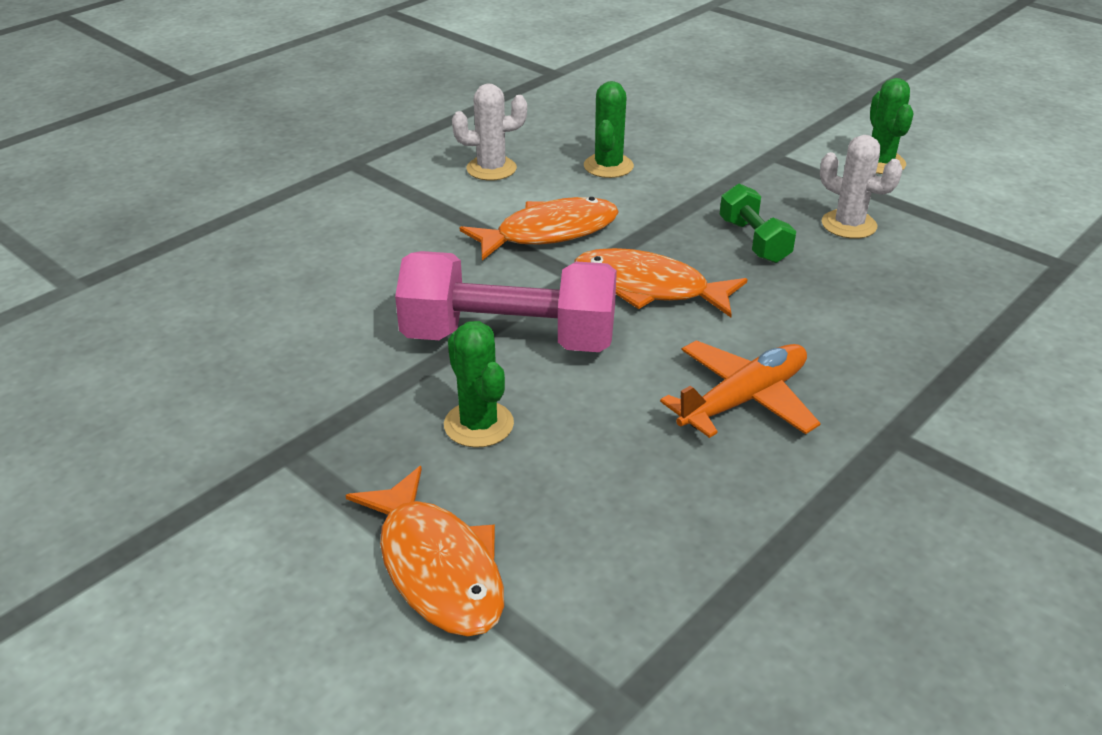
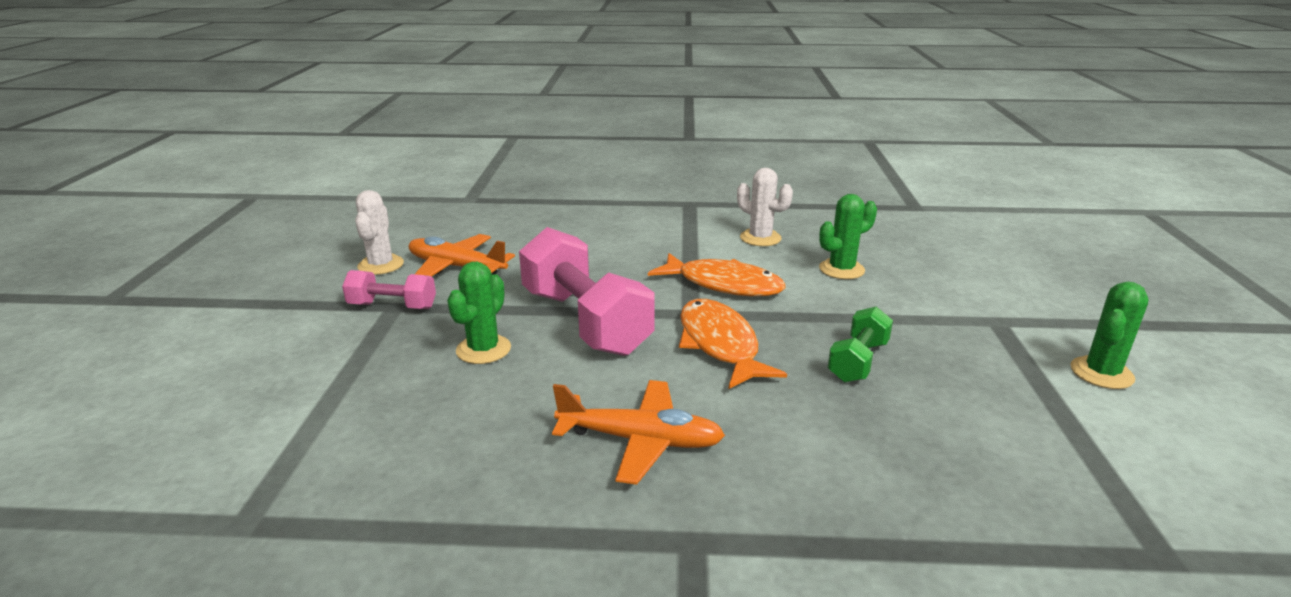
camera: 50 degrees right, 10 degrees down
orange fish [345,466,504,637] -> none
white cactus [820,135,903,239] -> white cactus moved to [355,190,404,275]
none -> pink dumbbell [342,270,436,309]
none -> orange plane [409,234,515,277]

